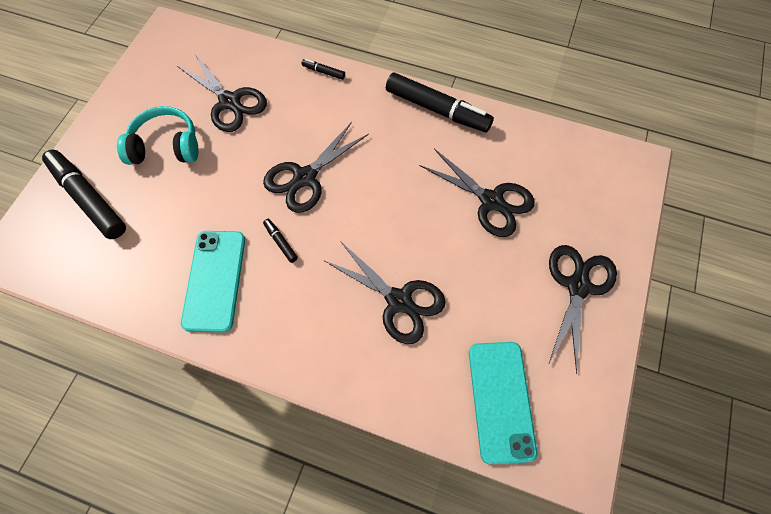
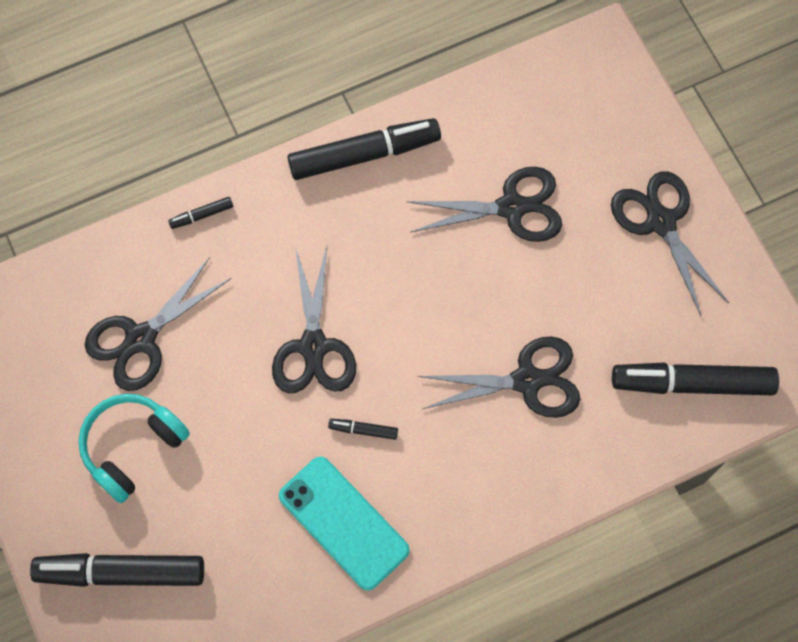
camera: 45 degrees left, 5 degrees up
black scissors [176,53,267,132] -> black scissors turned 135 degrees clockwise [85,257,232,391]
turquoise phone [469,342,537,464] -> black marker [612,362,779,395]

